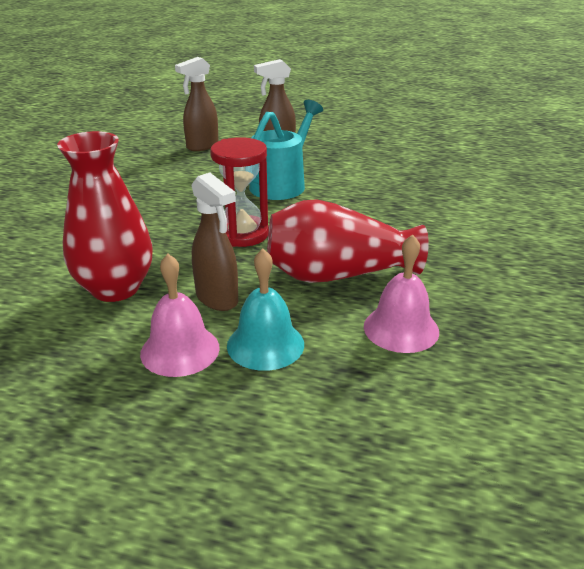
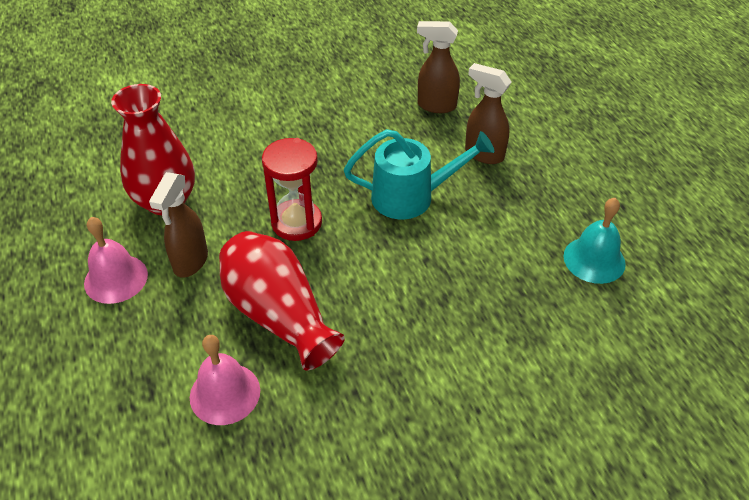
camera: 55 degrees right, 15 degrees up
turquoise bell [227,249,304,371] -> turquoise bell moved to [564,198,626,284]

